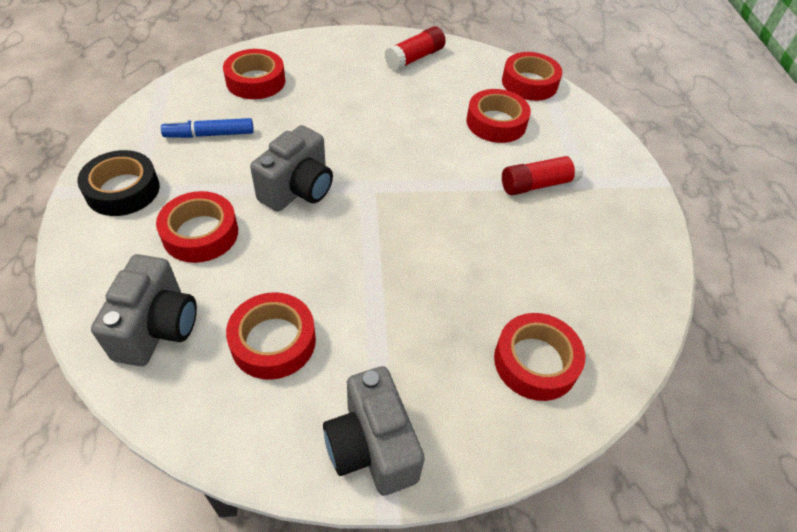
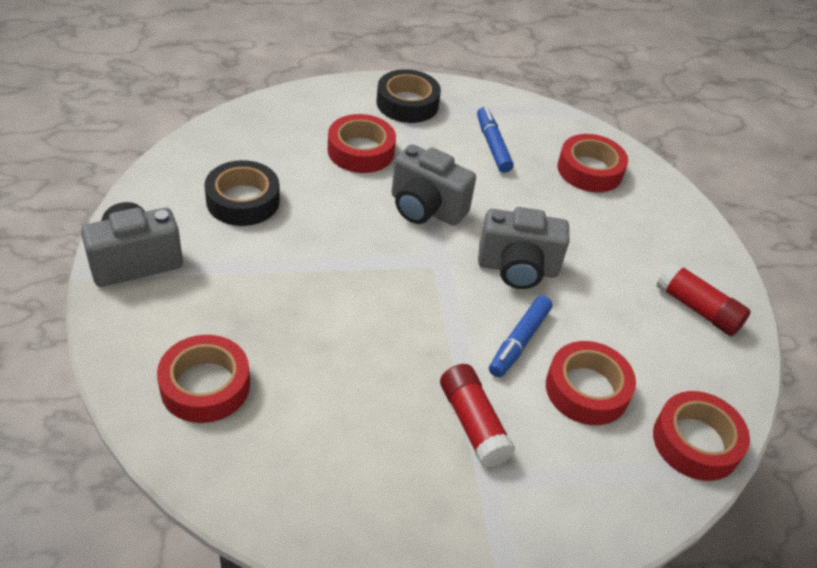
camera: 85 degrees right, 5 degrees down
grey camera [91,254,197,366] -> grey camera moved to [478,207,569,289]
red tape [226,292,316,380] -> black tape [204,160,280,226]
none -> blue marker [489,296,553,378]

